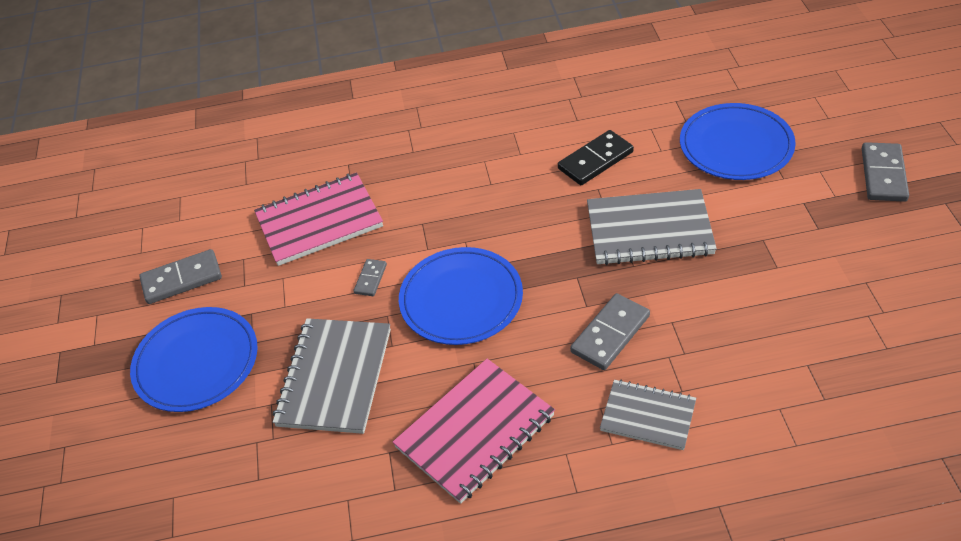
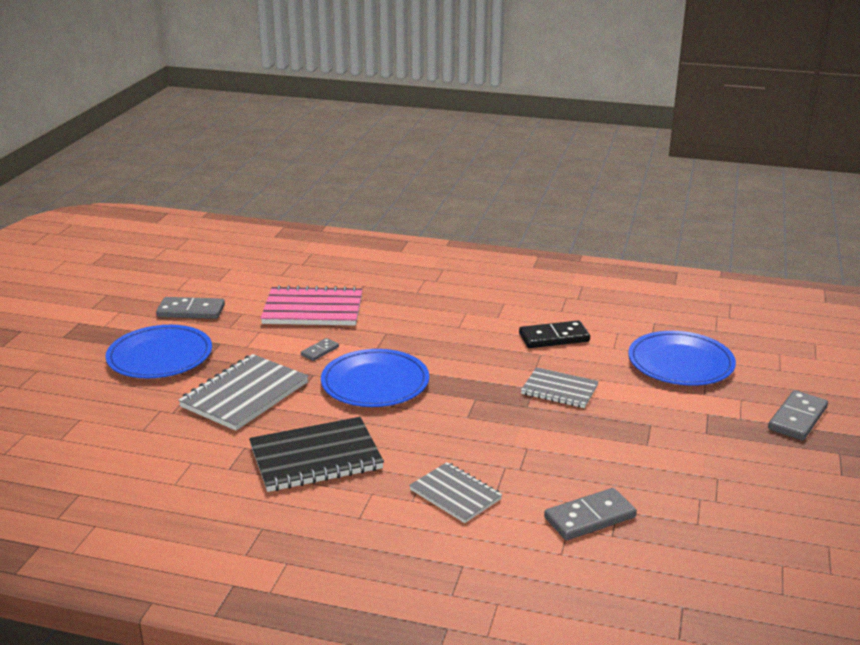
camera: 20 degrees right, 20 degrees down
pink notebook [393,359,555,504] -> black notebook [249,417,384,492]
grey domino [570,293,650,370] -> grey domino moved to [544,488,637,540]
grey notebook [587,189,717,265] -> grey notebook [521,367,599,408], size x0.62

